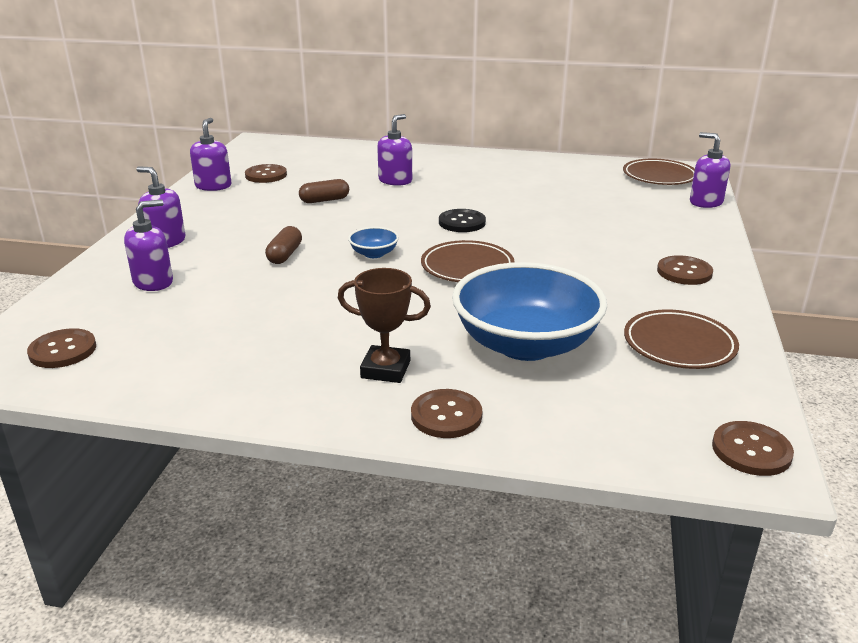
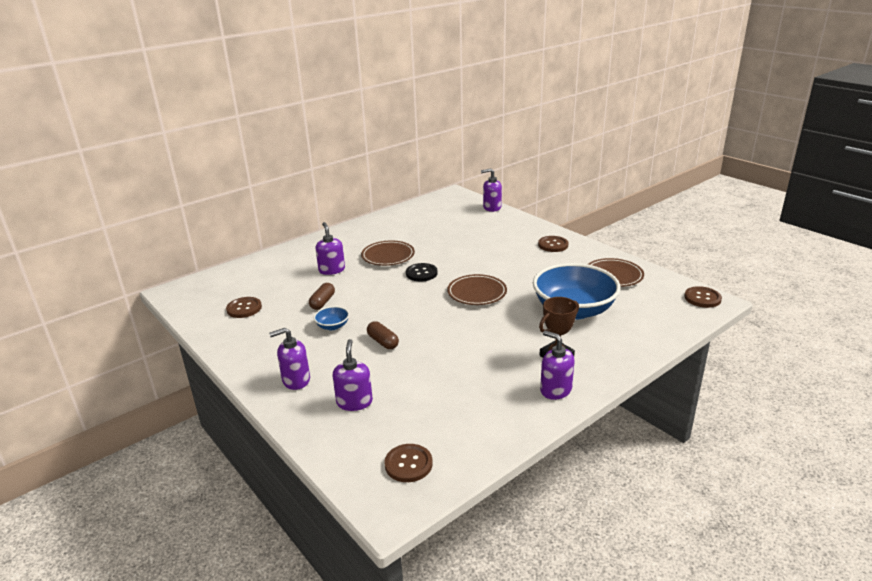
camera: 50 degrees left, 0 degrees up
purple soap dispenser [190,118,232,191] -> purple soap dispenser moved to [540,331,575,400]
blue bowl [348,227,399,258] -> blue bowl moved to [314,306,349,330]
brown button [411,389,482,438] -> none
brown plate [623,159,695,185] -> brown plate moved to [361,240,415,266]

